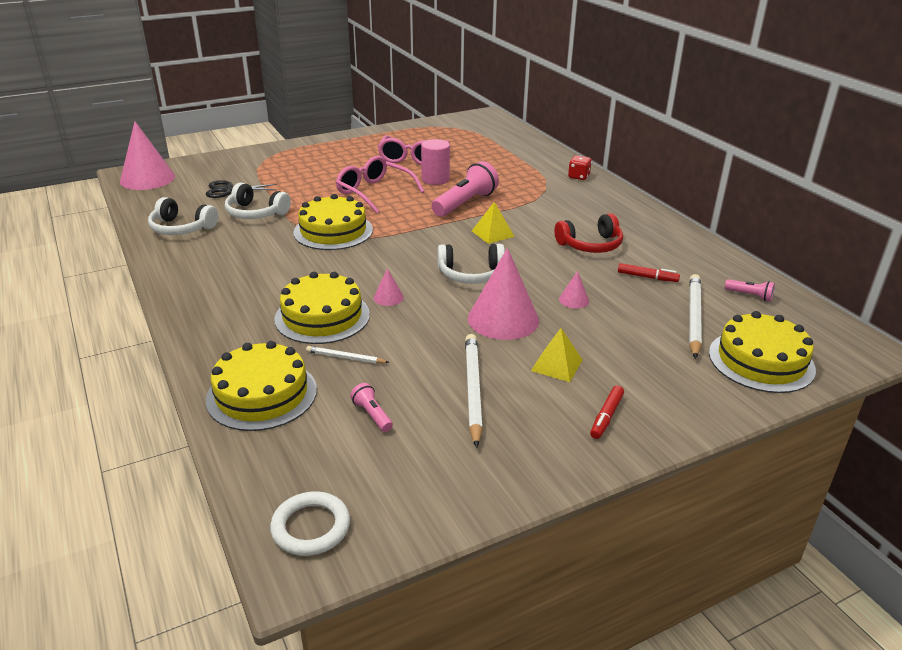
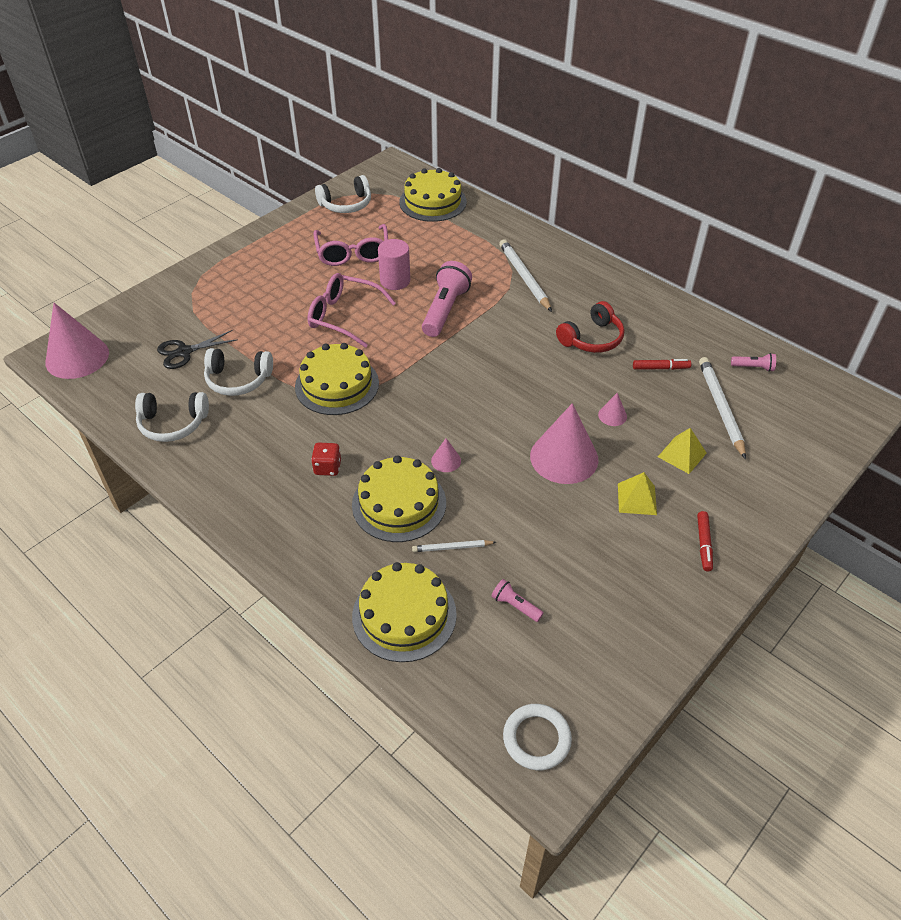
camera: 20 degrees left, 15 degrees up
white headphones [438,244,505,284] -> white headphones moved to [315,175,371,213]
white pencil [465,334,483,448] -> white pencil moved to [499,239,552,312]
yellow pyramid [472,202,515,244] -> yellow pyramid moved to [658,428,706,474]
red dice [568,155,592,180] -> red dice moved to [311,443,341,476]
yellow cake [709,311,816,393] -> yellow cake moved to [399,168,467,222]

